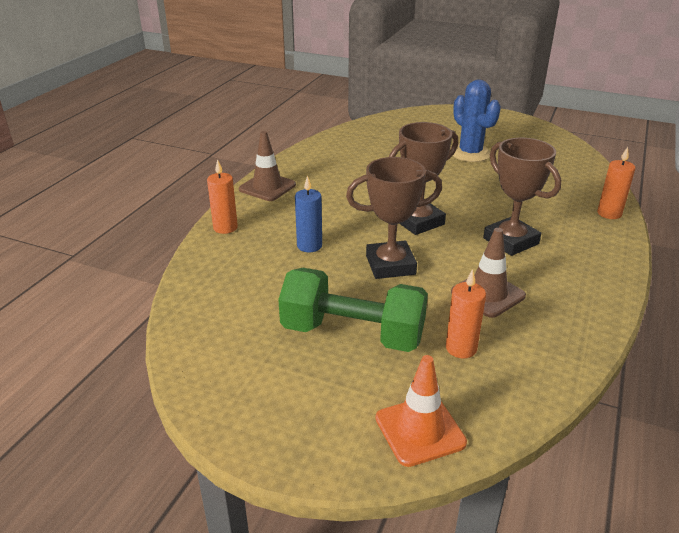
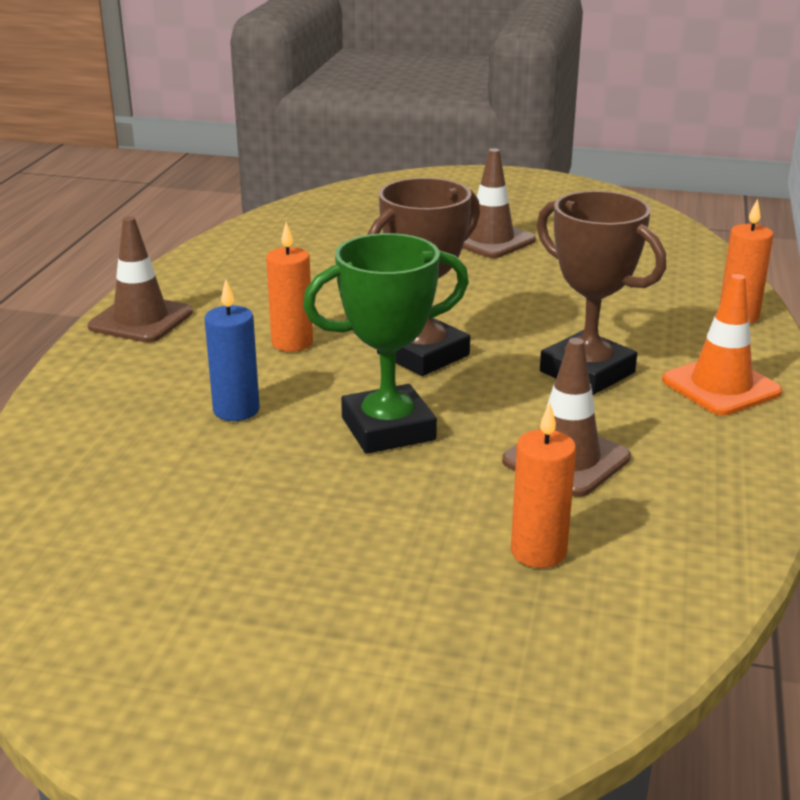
camera: 10 degrees left, 5 degrees down
orange candle [207,159,238,234] -> orange candle moved to [266,222,313,352]
green dumbbell [278,268,428,352] -> none
brown trophy [346,157,442,279] -> green trophy [303,233,469,454]
orange traffic cone [375,355,467,467] -> orange traffic cone moved to [662,274,782,416]
blue cactus [452,79,501,162] -> brown traffic cone [462,148,536,258]

